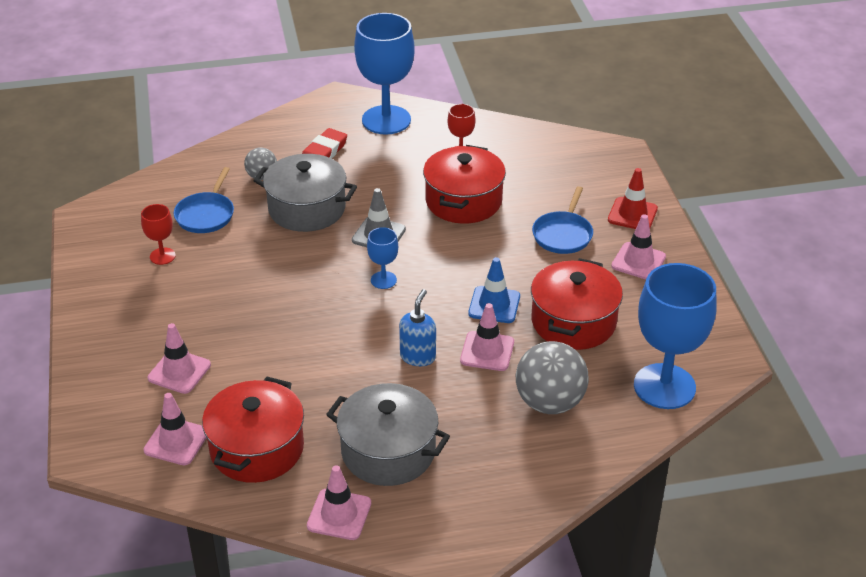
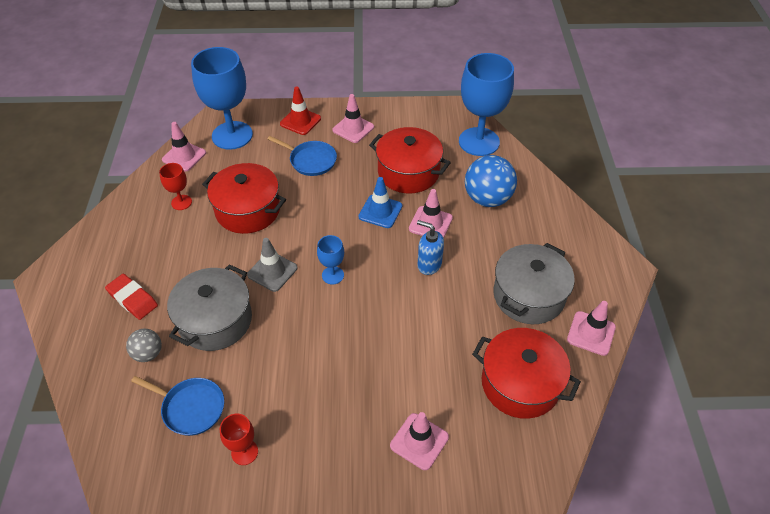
camera: 80 degrees left, 10 degrees up
pink traffic cone [143,393,207,465] -> pink traffic cone moved to [162,122,206,172]
blue goblet [354,13,415,134] -> blue goblet moved to [191,47,253,150]
grey ball [516,341,589,414] -> blue ball [465,155,517,207]

